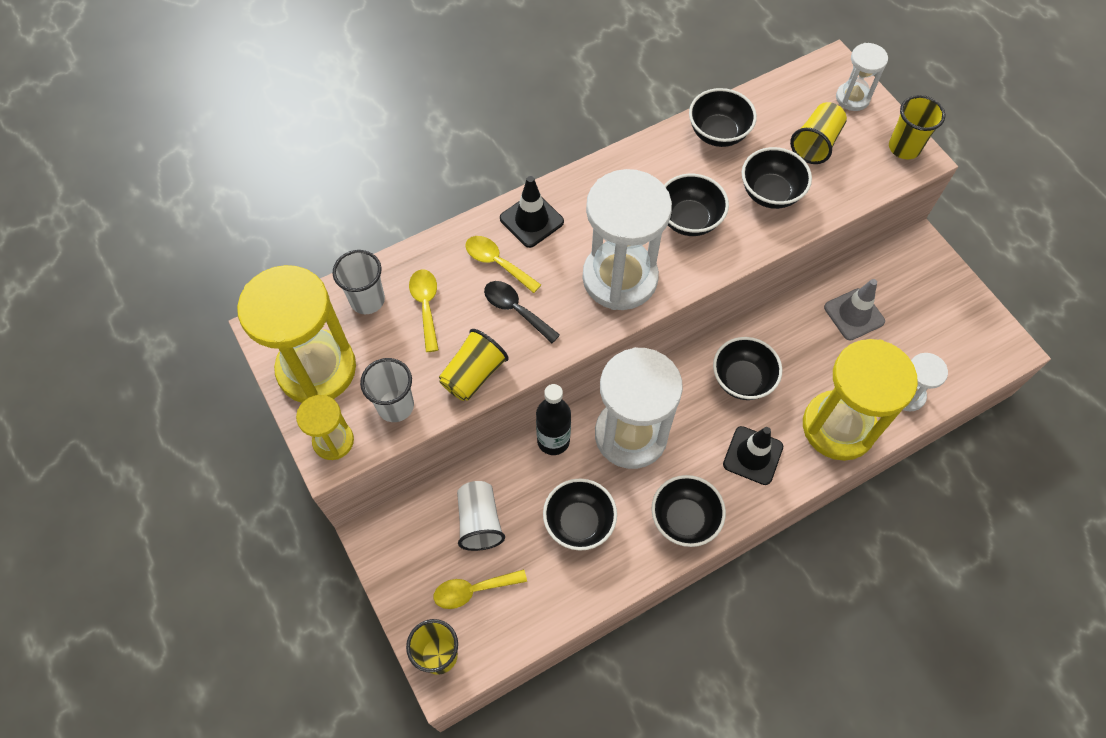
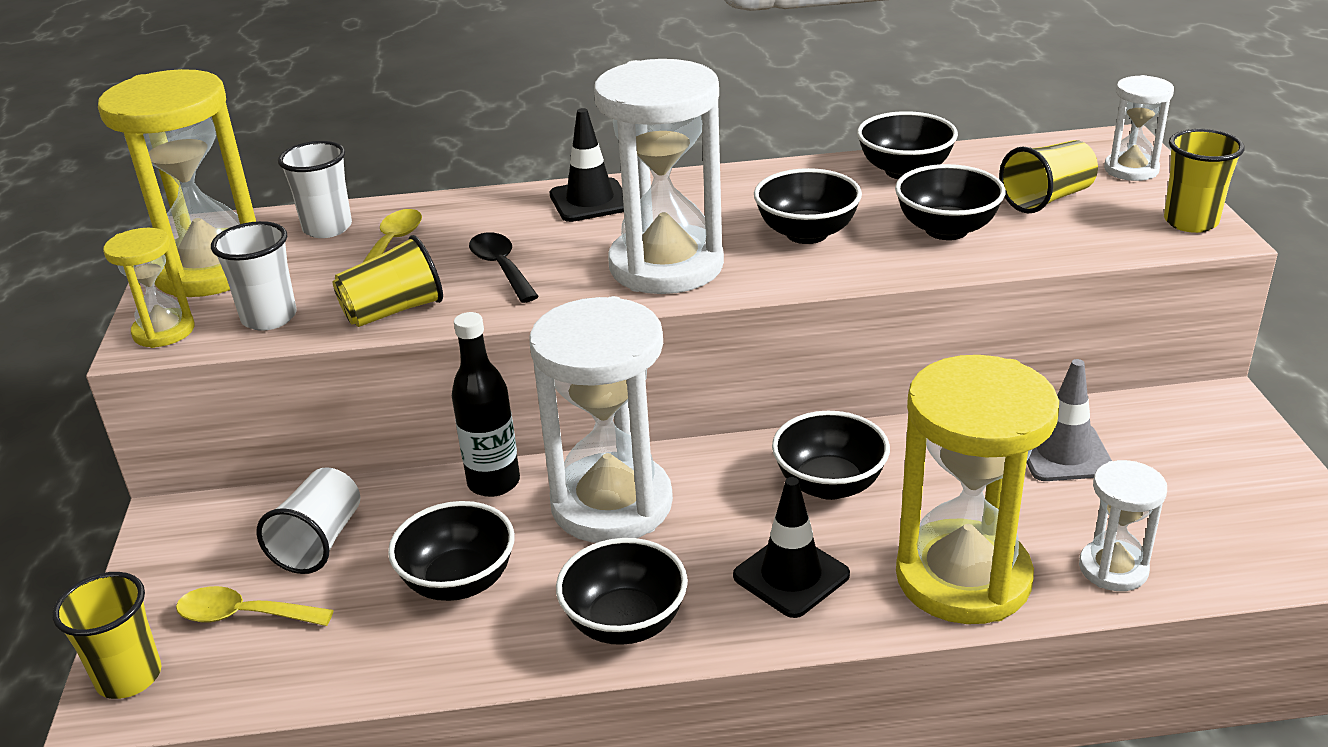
camera: 25 degrees right, 30 degrees down
yellow spoon [465,236,541,293] -> none

